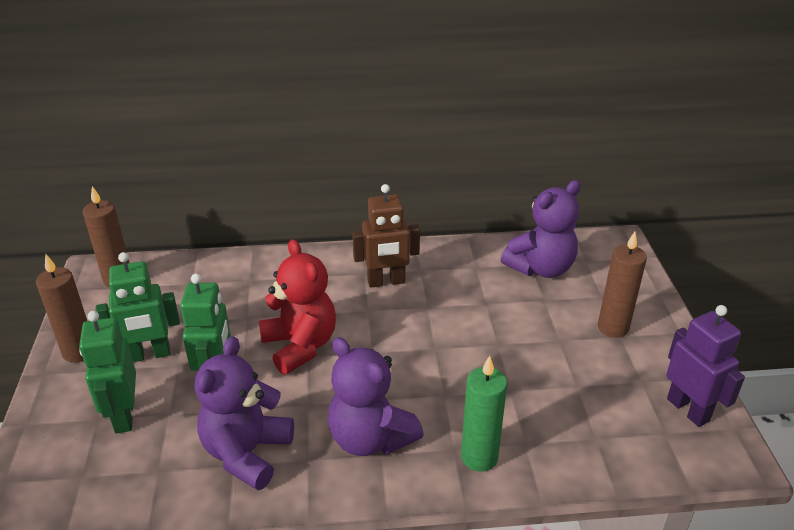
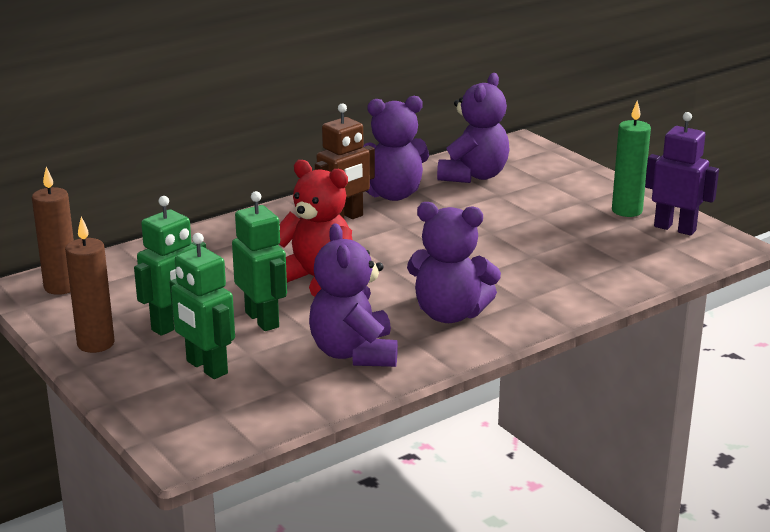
camera: 30 degrees left, 10 degrees down
green candle [461,356,507,472] -> green candle moved to [612,101,651,217]
brown candle [598,232,647,338] -> none
none -> purple teddy bear [363,96,429,201]

